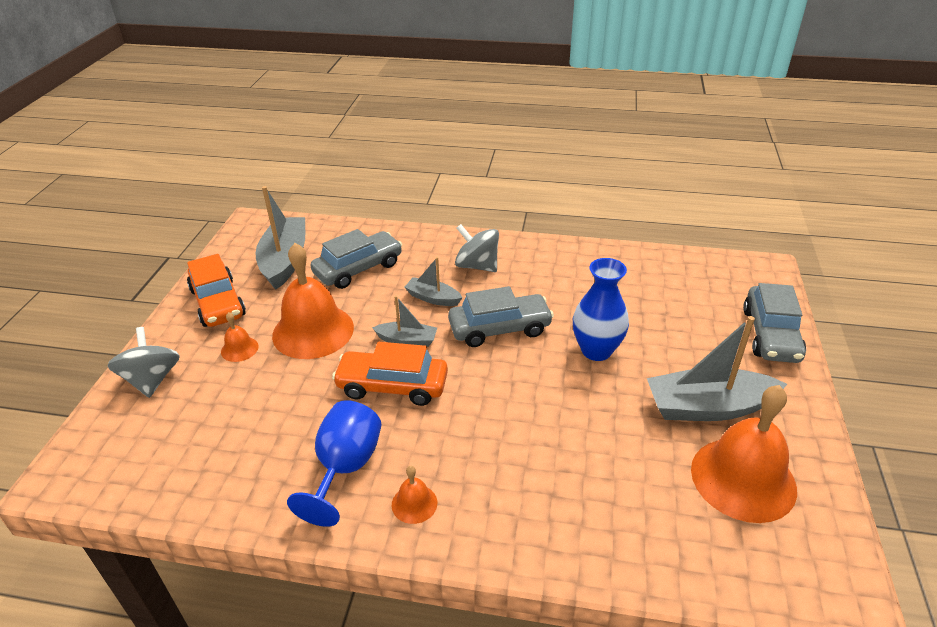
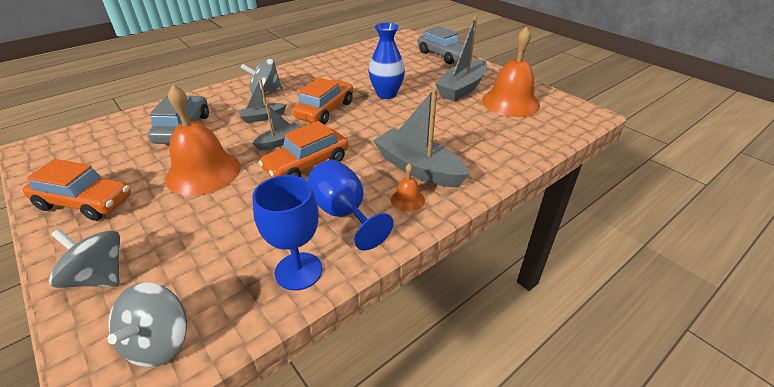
camera: 50 degrees left, 0 degrees up
orange bell [221,312,259,362] -> none
grey boat [255,186,305,290] -> grey boat moved to [373,88,470,187]
grey car [448,286,554,347] -> orange car [292,78,353,124]
none -> grey spinning top [107,282,187,367]
none -> blue goblet [252,175,322,291]

